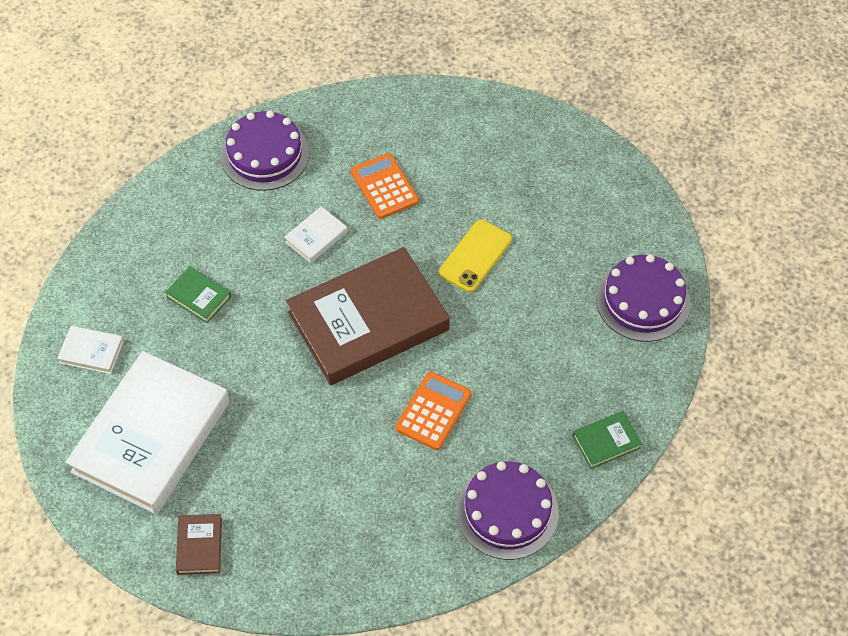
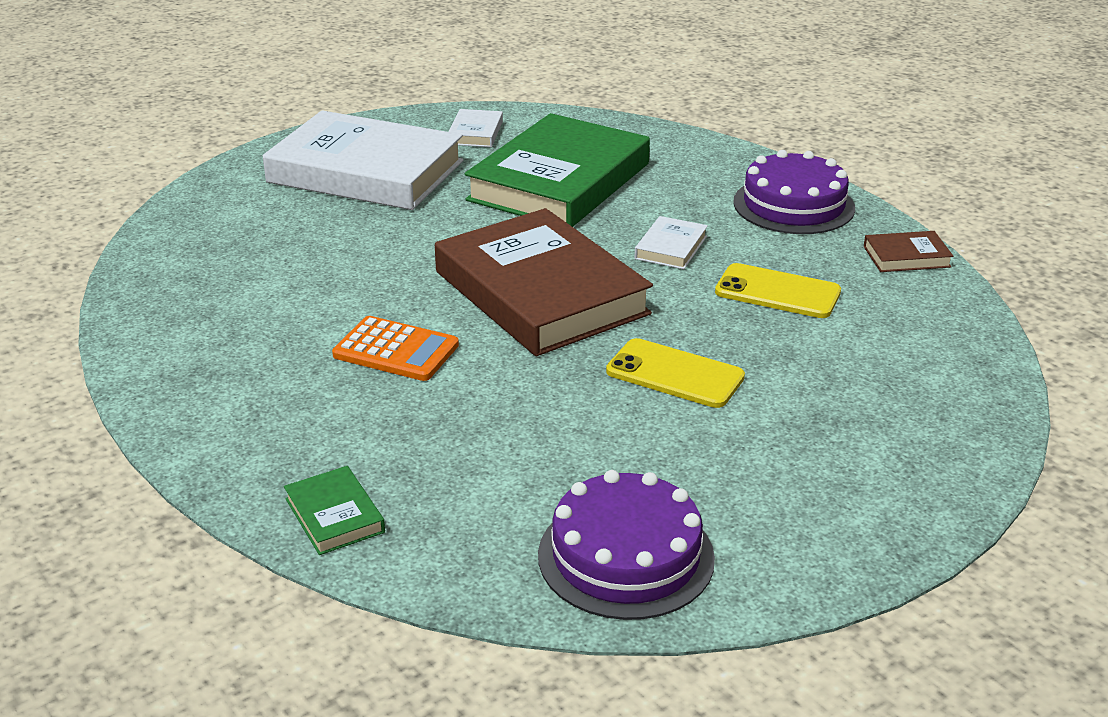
camera: 85 degrees right, 25 degrees down
green book [165,266,231,323] -> green book [465,113,650,227], size x2.48
brown book [176,514,222,575] -> brown book moved to [864,231,953,272]
white book [284,206,348,263] -> white book turned 75 degrees clockwise [634,216,708,269]
orange calculator [351,153,419,219] -> yellow phone [715,263,841,318]
purple cake [456,461,559,560] -> none

